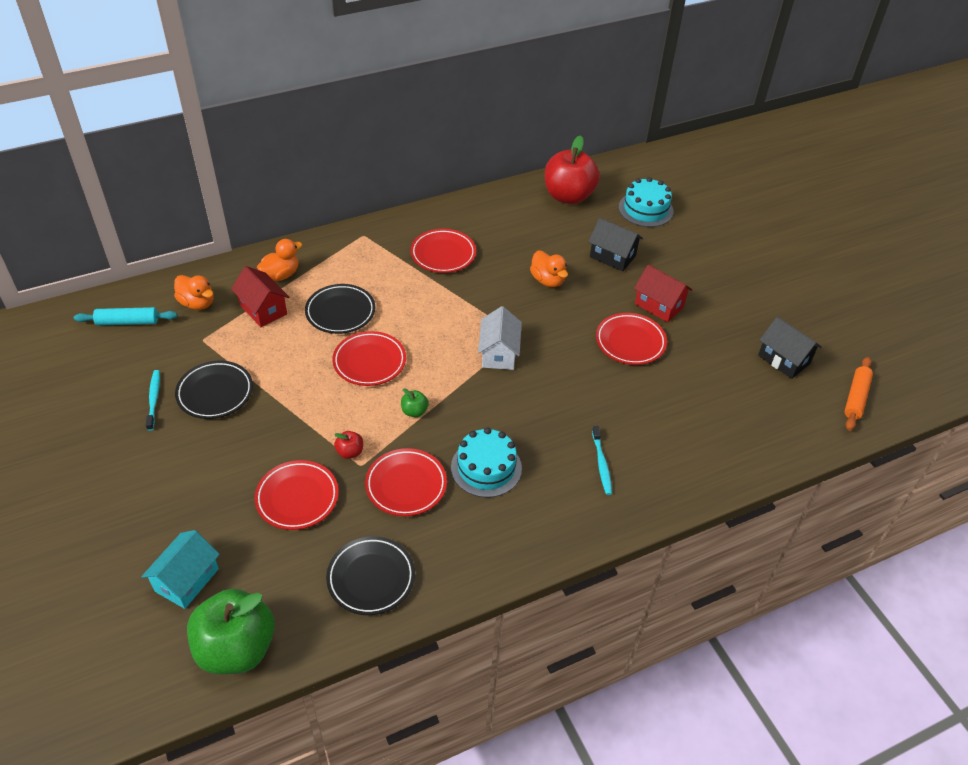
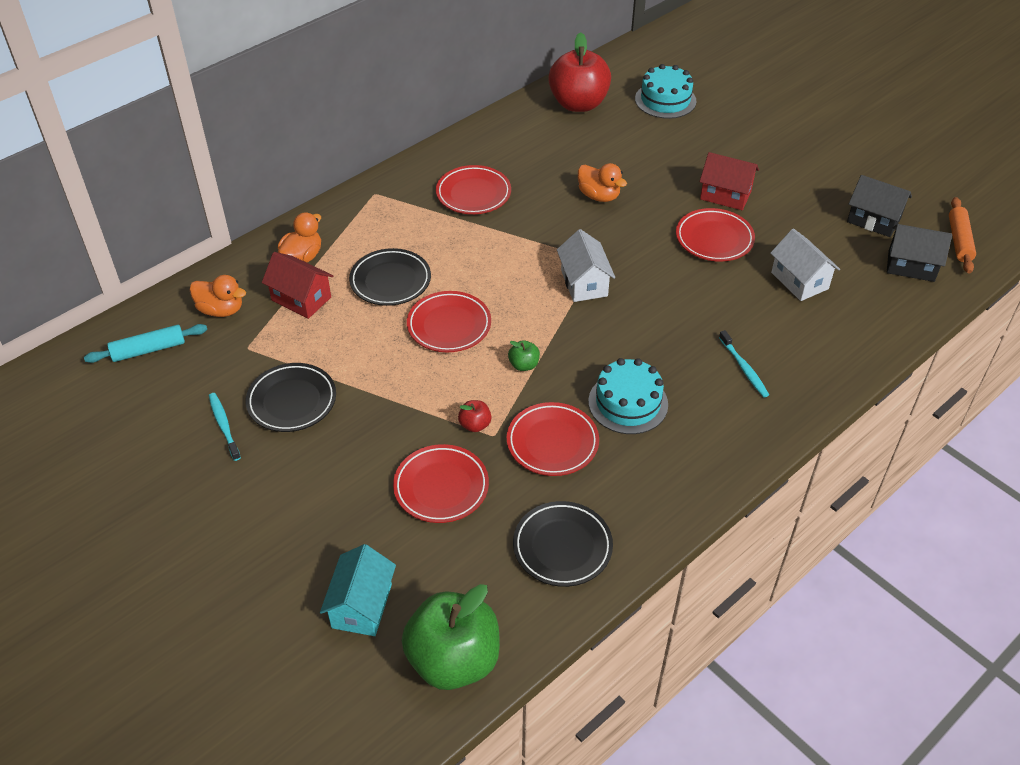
camera: 15 degrees left, 0 degrees up
black house [588,218,643,271] -> black house moved to [887,224,952,282]
none -> white house [770,228,840,301]

